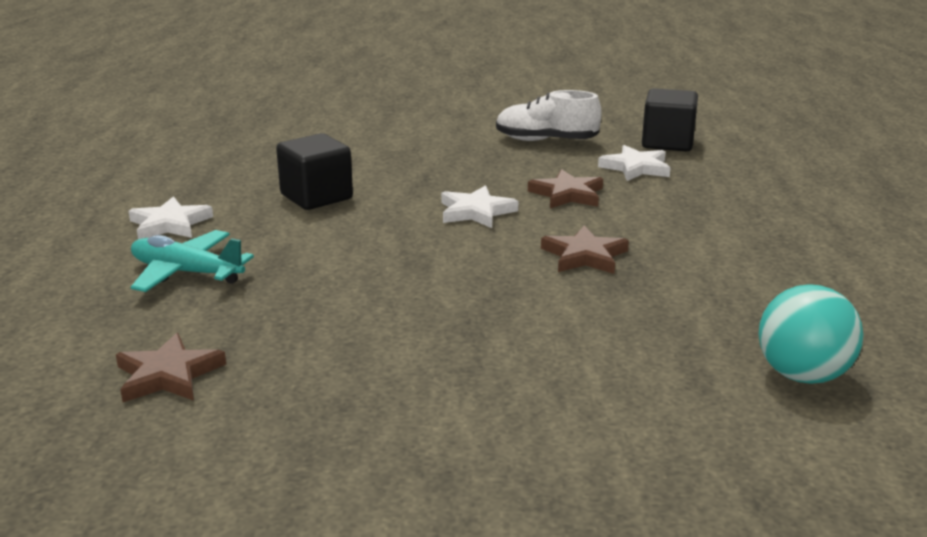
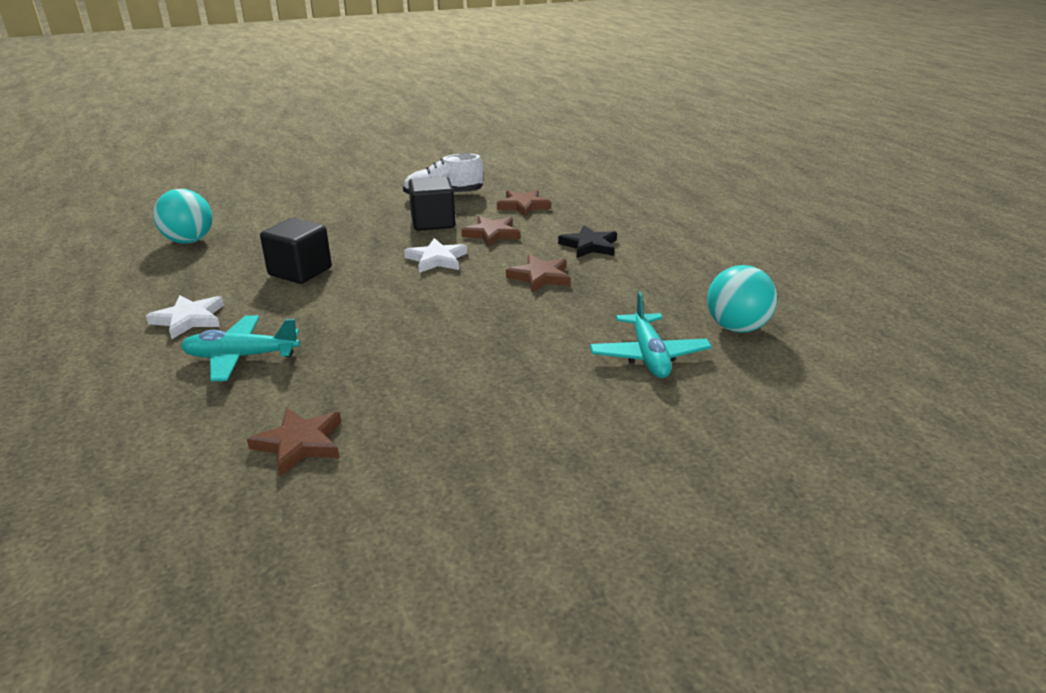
camera: 25 degrees left, 5 degrees up
white star [598,145,671,181] -> brown star [497,190,551,217]
black cube [642,88,698,152] -> black cube moved to [408,176,455,231]
none -> turquoise ball [153,189,213,243]
none -> black star [558,226,617,258]
none -> turquoise plane [590,292,712,378]

